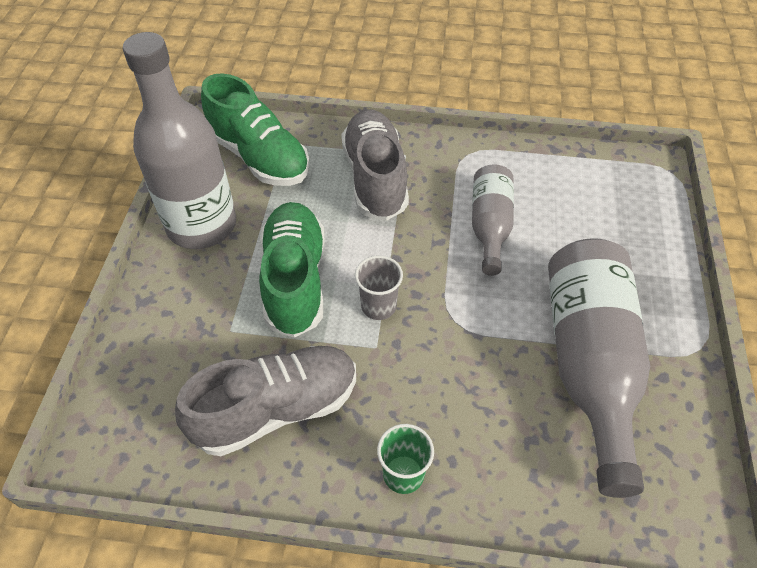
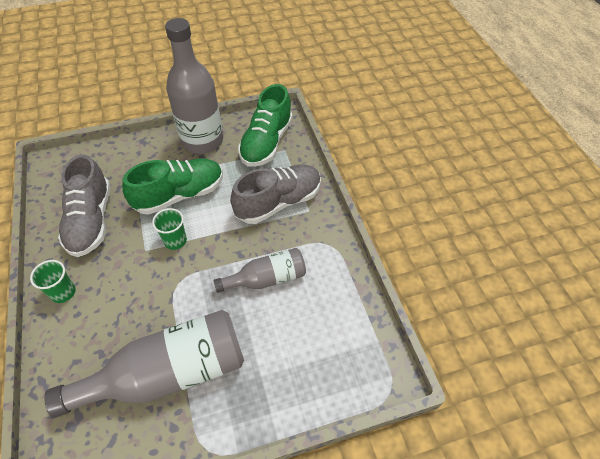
camera: 65 degrees right, 0 degrees up
grey shoe [175,346,356,456] -> grey shoe turned 45 degrees clockwise [58,154,110,257]
grey cup [355,255,403,320] -> green cup [152,208,187,250]

